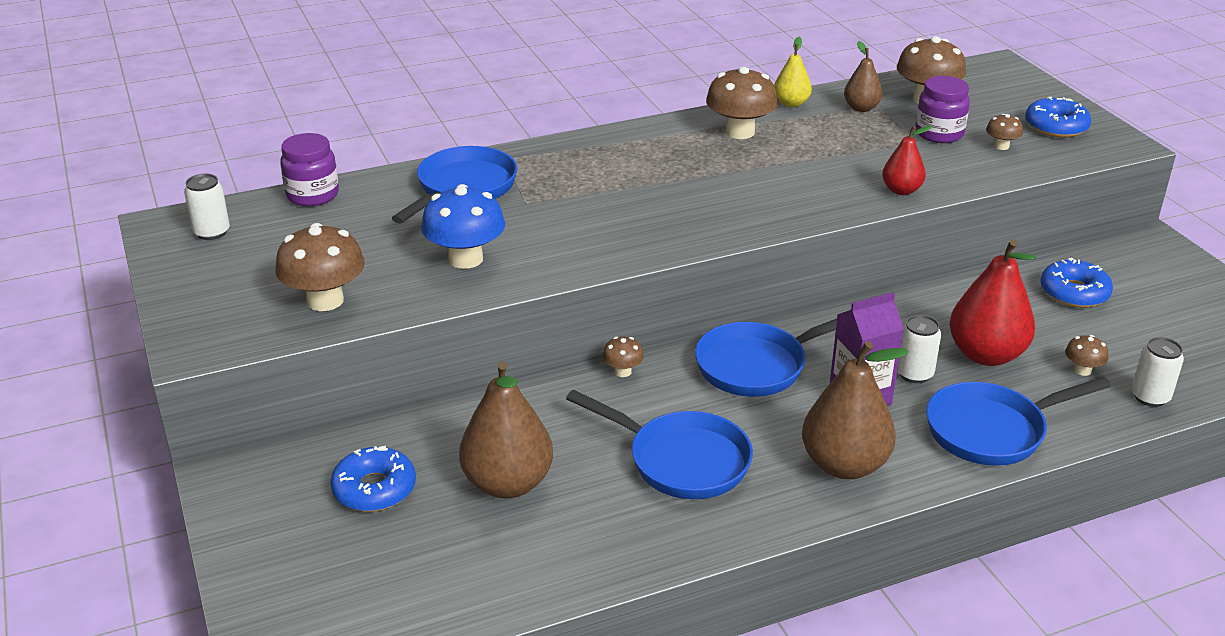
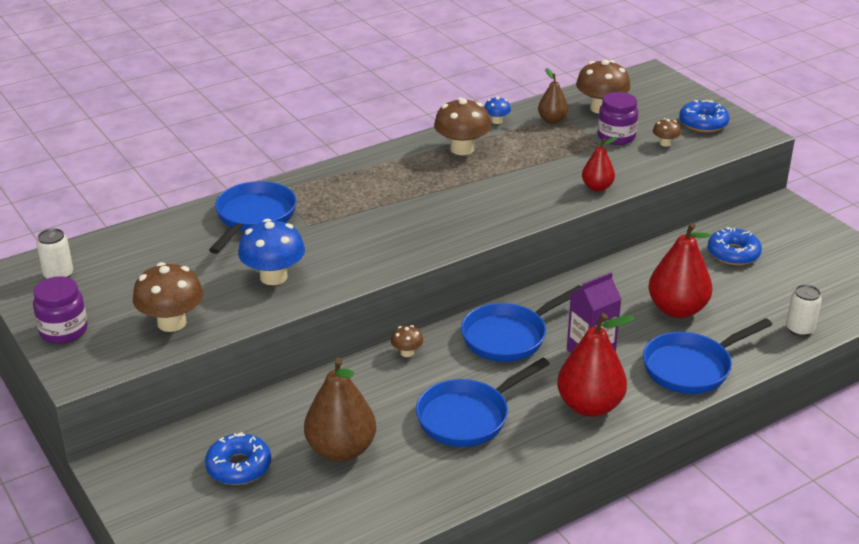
camera: 10 degrees left, 0 degrees up
purple jar [280,133,339,206] -> purple jar moved to [33,276,88,344]
blue pan [566,390,753,499] -> blue pan turned 120 degrees clockwise [416,358,550,447]
yellow pear [774,37,812,108] -> blue mushroom [484,96,511,124]
brown pear [802,341,909,479] -> red pear [557,313,634,417]
white can [897,315,941,383] -> none
brown mushroom [1065,335,1108,376] -> none

